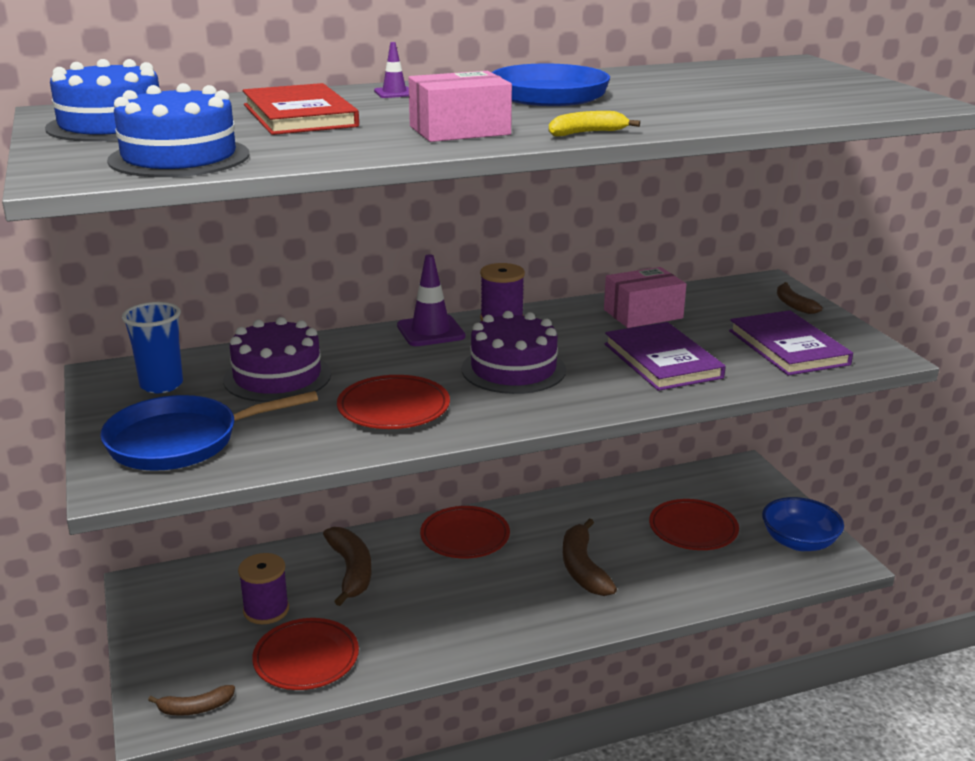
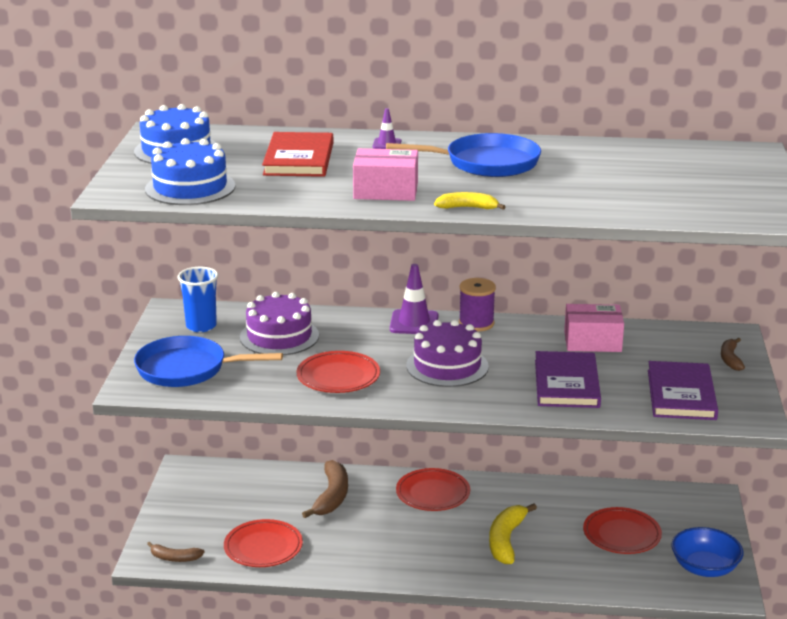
camera: 25 degrees right, 0 degrees up
purple spool [238,553,289,624] -> none
brown banana [563,518,617,596] -> yellow banana [489,504,537,564]

